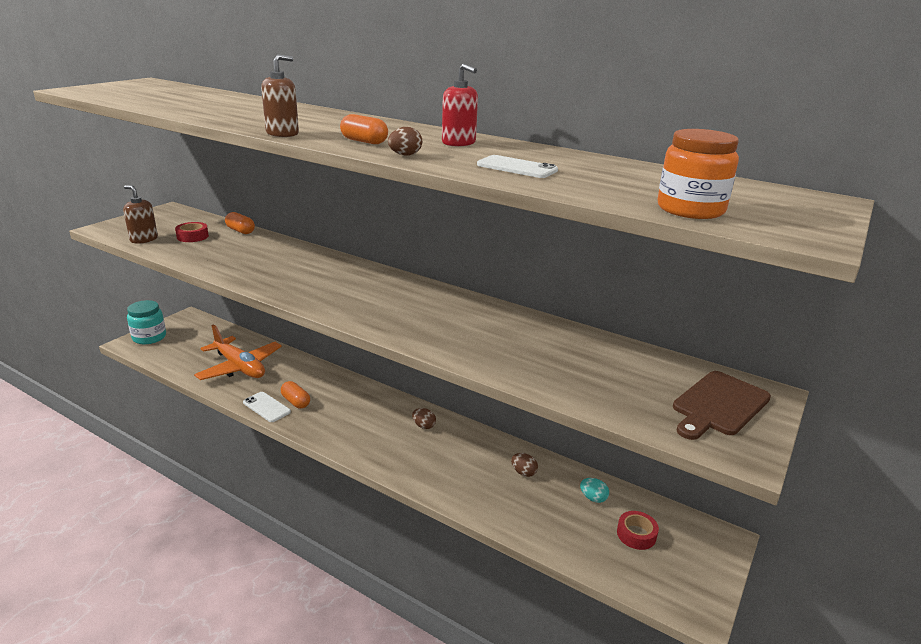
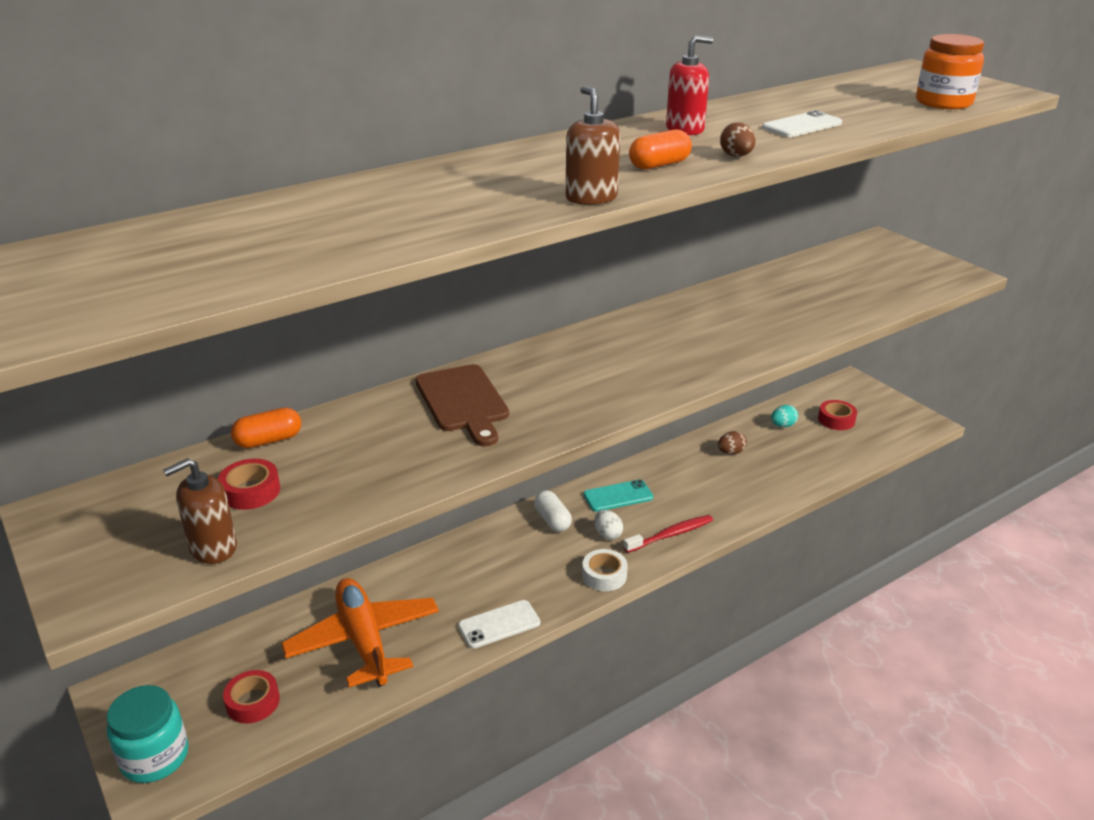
camera: 65 degrees left, 5 degrees up
orange plane [194,324,282,380] -> orange plane turned 90 degrees counterclockwise [281,578,439,687]
orange capsule [281,381,310,408] -> none
brown egg [412,408,436,429] -> turquoise phone [583,479,653,512]
brown cutting board [673,371,771,440] -> brown cutting board moved to [415,364,509,446]
none -> red tape [223,670,280,724]
none -> white capsule [534,491,572,532]
none -> white tape [582,549,628,591]
none -> white egg [594,510,623,540]
none -> red toothbrush [623,515,713,553]

